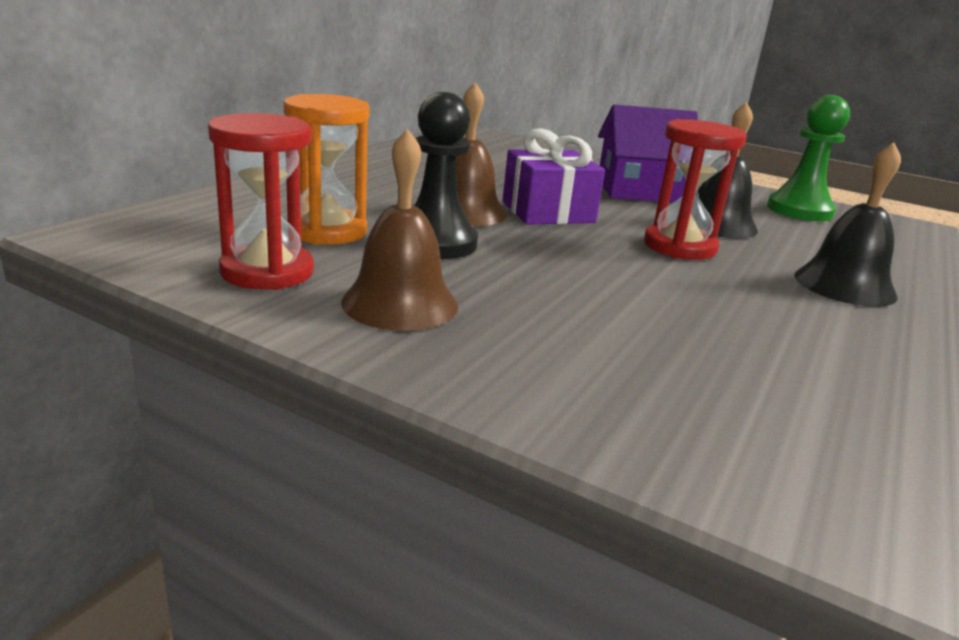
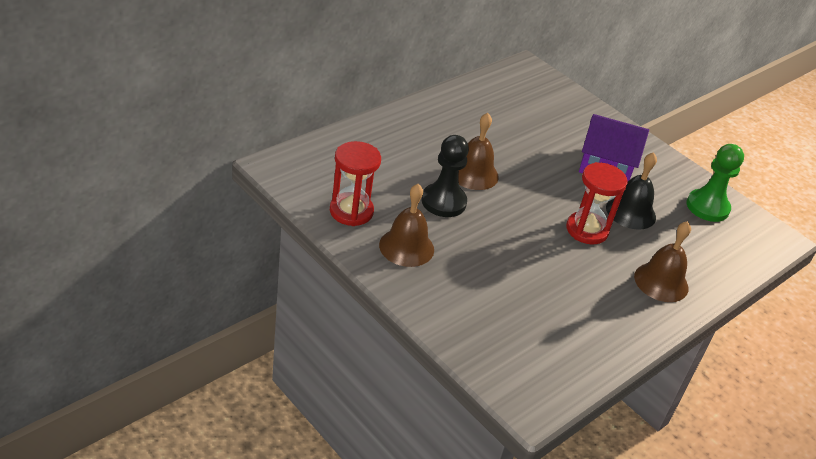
camera: 15 degrees right, 15 degrees up
orange hourglass [284,94,370,245] -> none
purple gift [503,128,605,225] -> none
black bell [794,142,901,307] -> brown bell [634,221,691,302]

